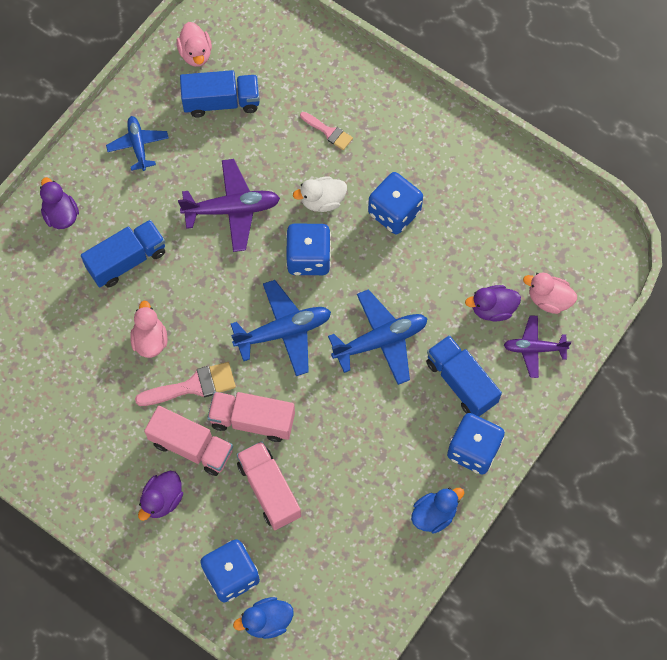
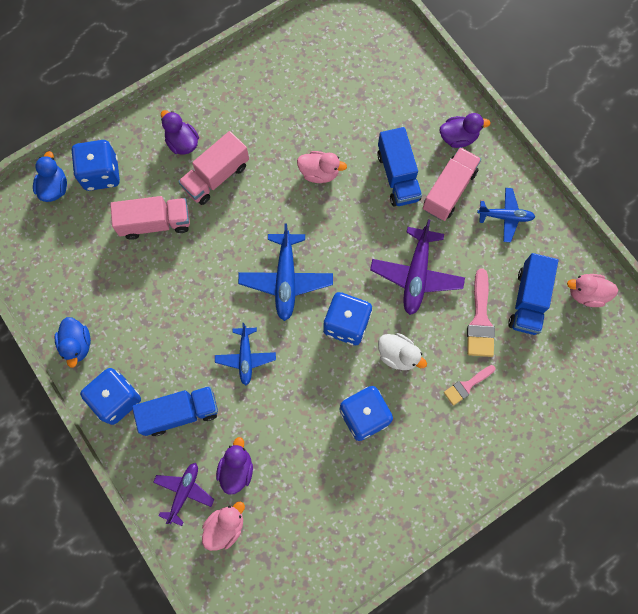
camera: 110 degrees right, 5 degrees up
pink brush [135,362,236,406] -> pink brush moved to [467,268,495,357]
pink truck [207,392,295,442] -> pink truck moved to [423,147,481,221]
white duck [293,176,347,212] -> white duck turned 120 degrees clockwise [378,333,427,370]
blue plane [328,289,428,385] -> blue plane [215,323,276,385], size x0.63

